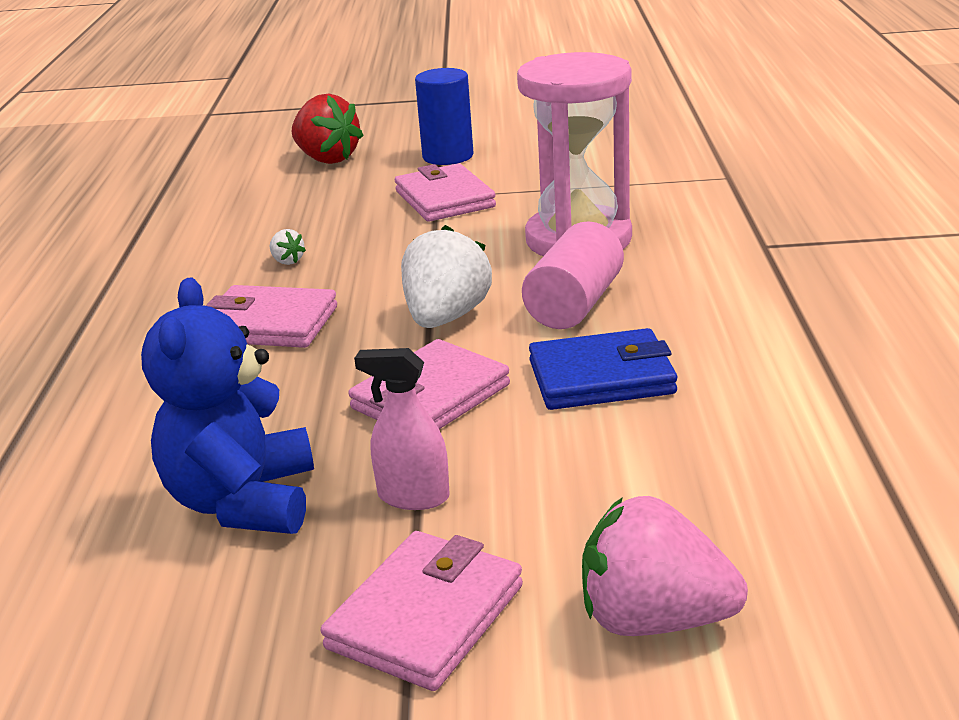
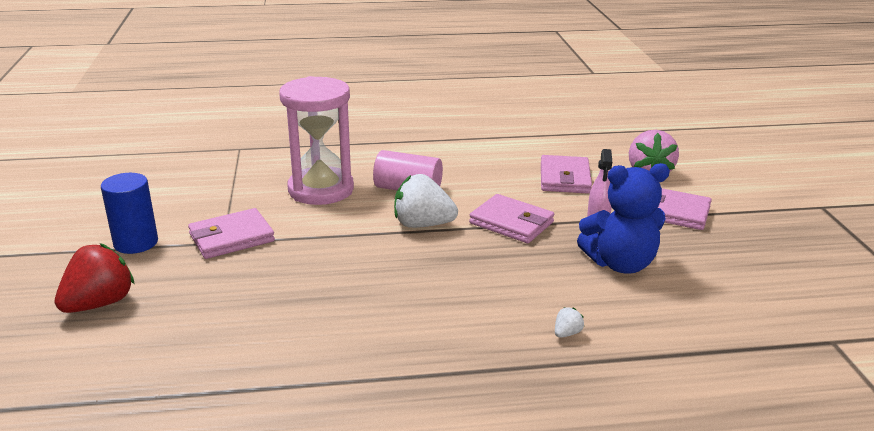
camera: 100 degrees left, 0 degrees up
pink wallet [206,285,337,348] -> pink wallet moved to [541,155,592,194]
white strawberry [270,229,306,265] -> white strawberry moved to [555,307,584,338]
blue wallet [529,328,677,410] -> none

